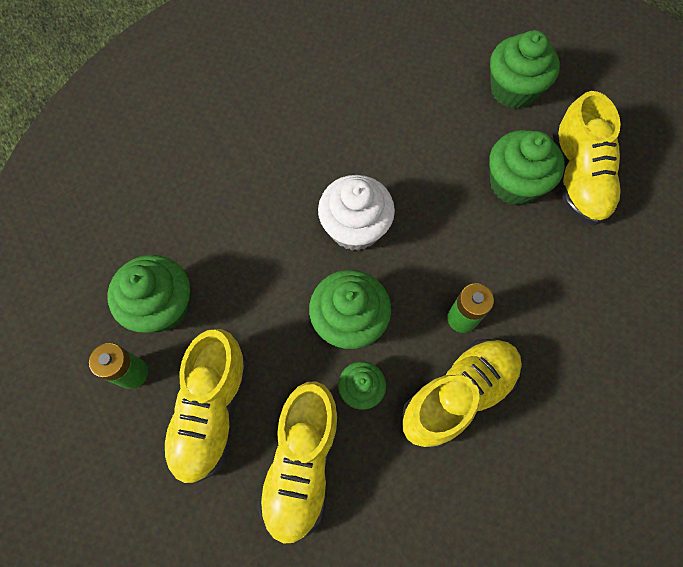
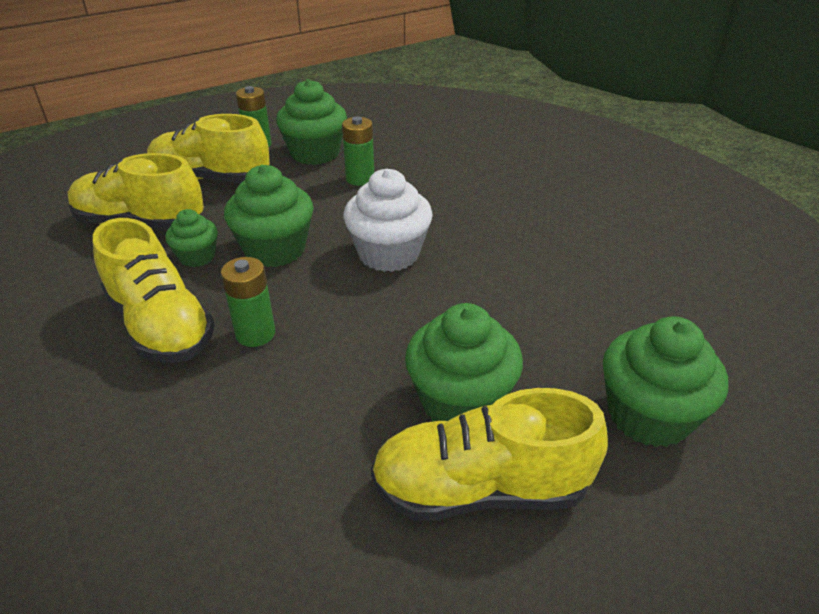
camera: 90 degrees right, 30 degrees down
none -> green battery [342,117,374,186]

